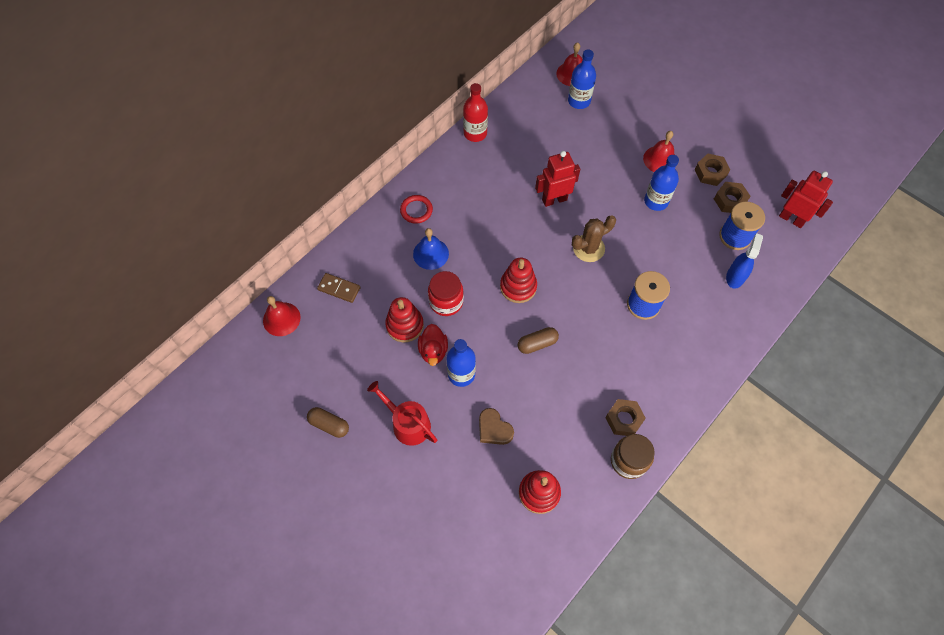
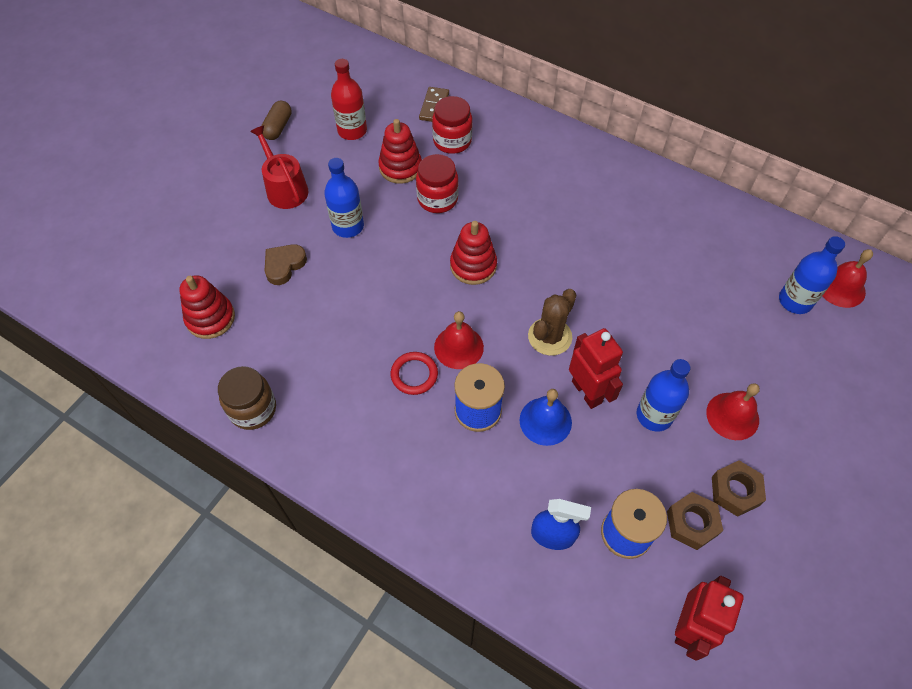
camera: 80 degrees right, 5 degrees down
red bell [263,296,301,336] -> red bell moved to [434,311,484,369]
red watering can [367,381,437,446] -> red watering can turned 60 degrees counterclockwise [250,126,309,209]
red ring [400,195,433,224] -> red ring moved to [391,352,438,395]
blue bell [413,228,449,270] -> blue bell moved to [520,389,572,446]
red duck [418,324,448,366] -> none
red bottle [463,83,488,142] -> red bottle moved to [331,59,367,140]
brown capsule [518,327,559,354] -> none
red robot [535,151,580,207] -> red robot moved to [569,328,623,409]
brown cactus [572,215,616,262] -> brown cactus turned 75 degrees clockwise [528,289,576,356]
brown nut [605,399,646,436] -> none
none -> red jar [432,96,473,154]

